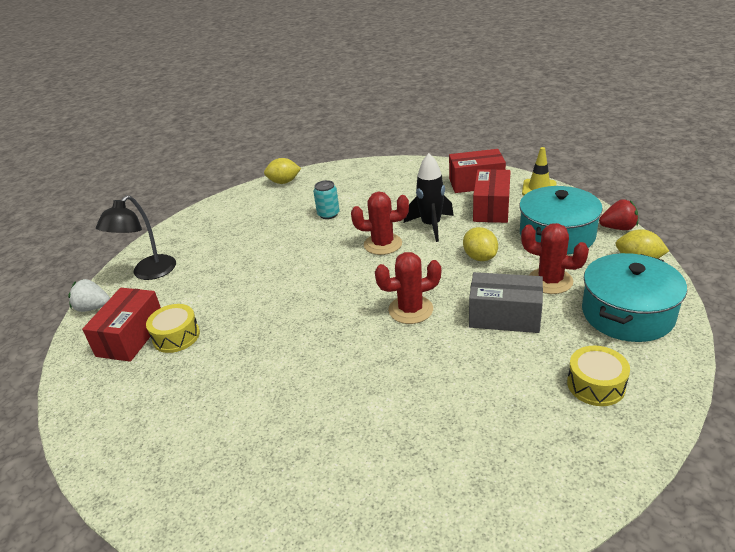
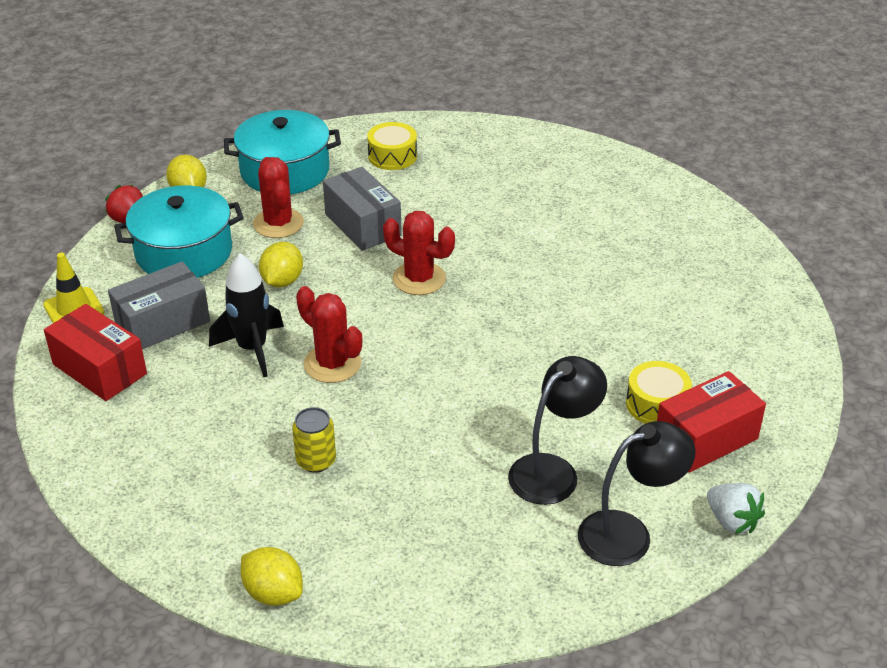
camera: 140 degrees left, 5 degrees up
turquoise can [313,180,340,219] -> yellow can [292,407,336,473]
red box [473,169,511,223] -> grey box [108,261,210,349]
none -> black lamp [508,356,607,505]

